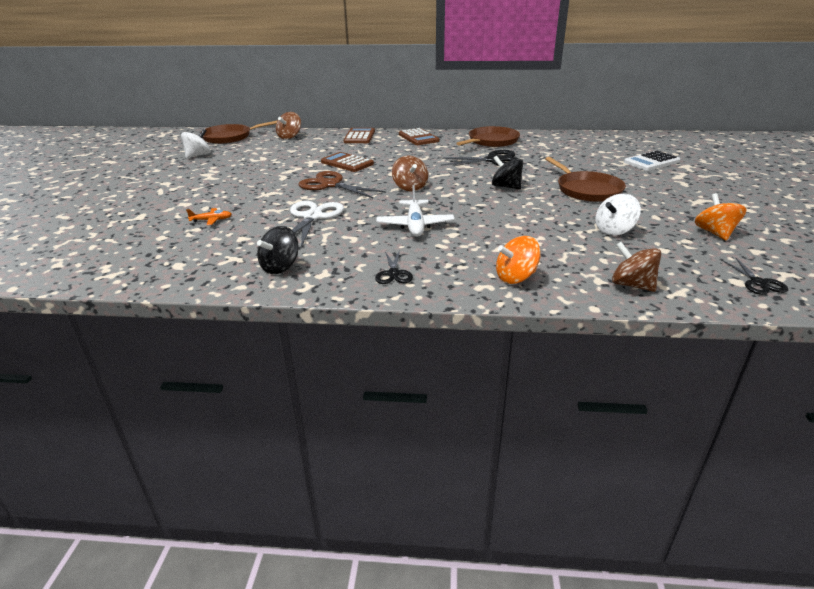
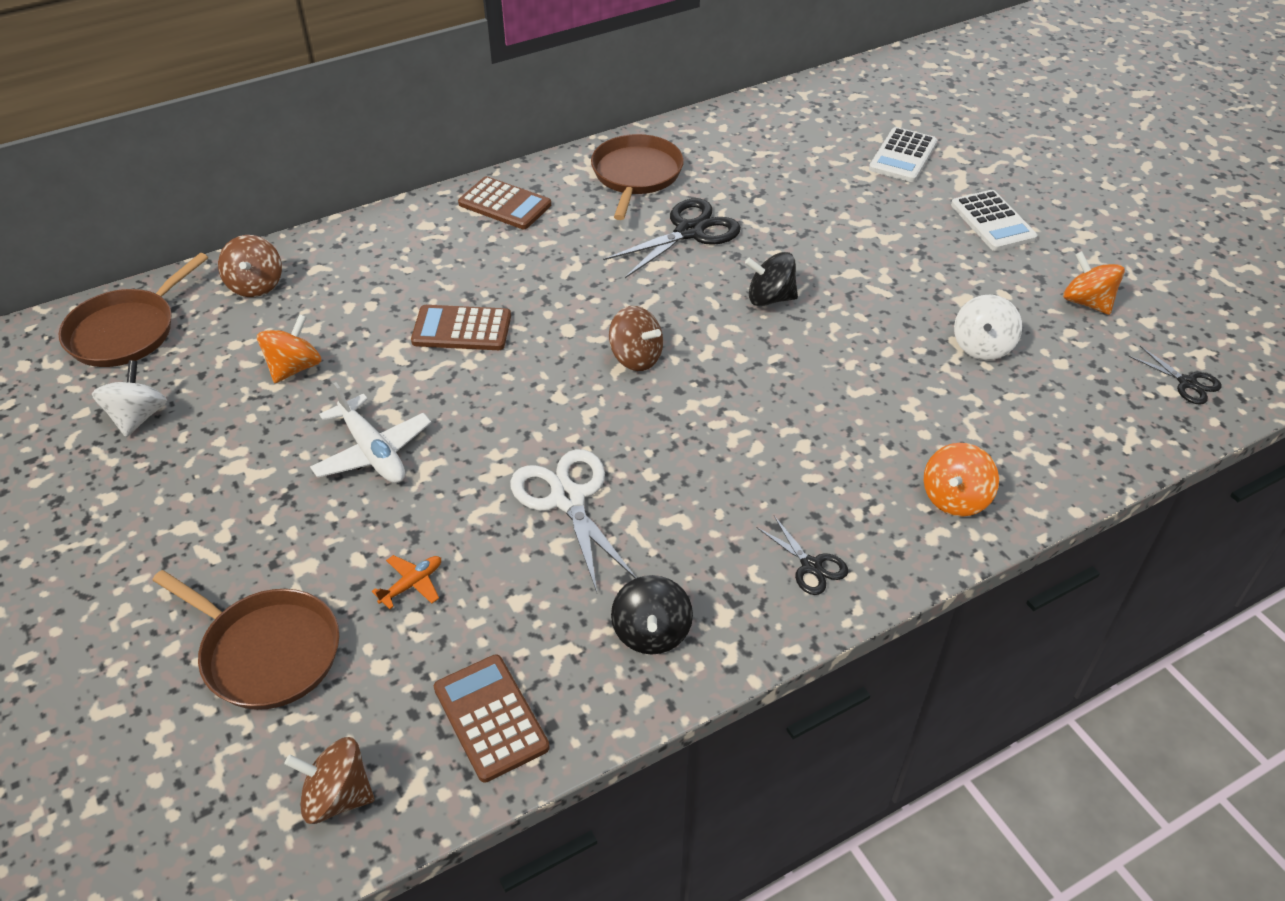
camera: 35 degrees left, 15 degrees up
brown scissors [298,171,386,198] -> none
brown calculator [344,128,375,143] -> brown calculator moved to [434,655,550,783]
white plane [377,185,455,237] -> white plane moved to [310,382,431,483]
brown pan [545,157,626,202] -> brown pan moved to [152,570,339,710]
brown spinning top [612,242,661,292] -> brown spinning top moved to [285,737,374,824]
none -> orange spinning top [257,314,321,383]
none -> white calculator [951,190,1038,251]

